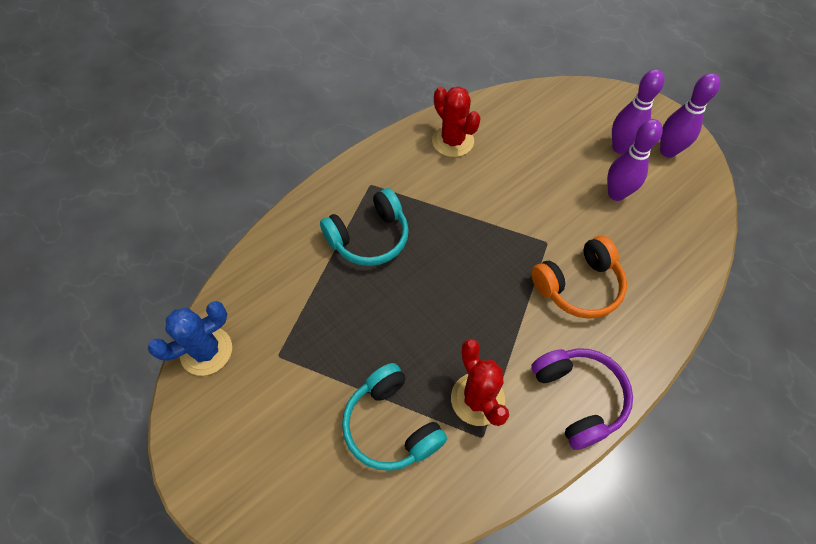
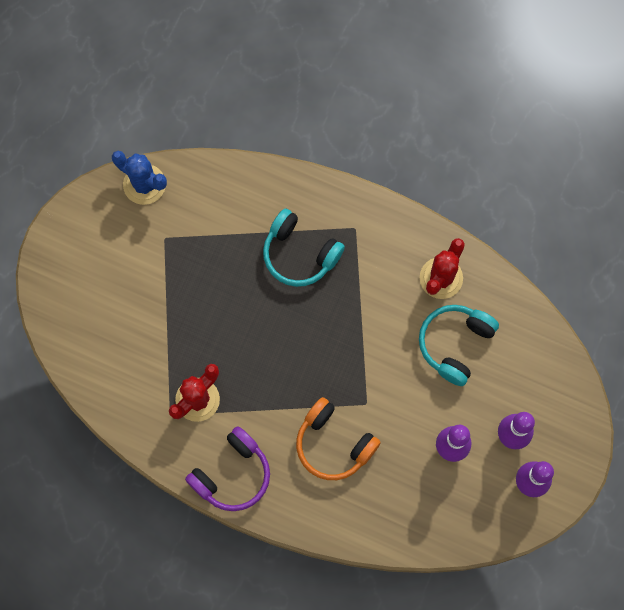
camera: 65 degrees right, 15 degrees up
turquoise headphones [342,363,447,471] -> turquoise headphones moved to [419,305,499,386]

